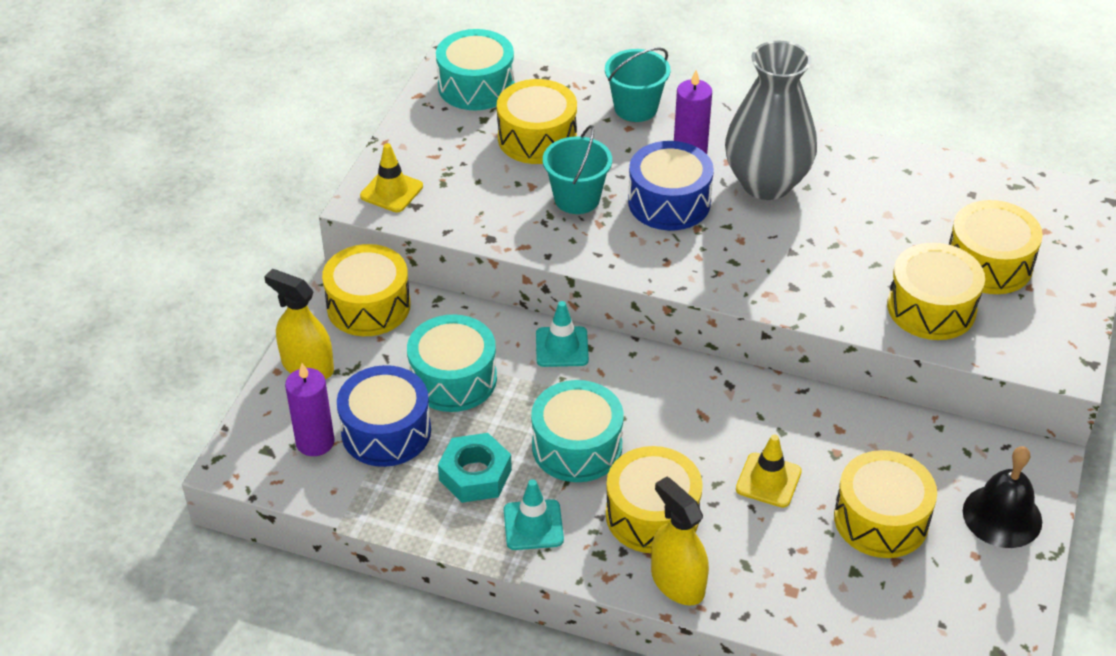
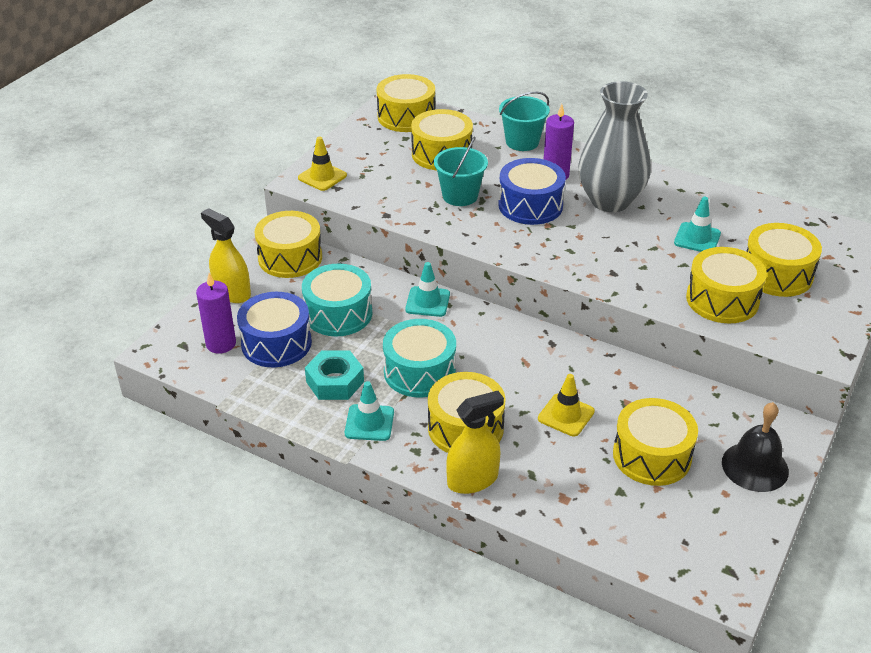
camera: 10 degrees right, 5 degrees down
turquoise drum [436,29,515,110] -> yellow drum [377,74,435,132]
yellow spray bottle [651,477,709,606] -> yellow spray bottle turned 90 degrees clockwise [446,391,504,494]
none -> turquoise traffic cone [674,197,721,252]

